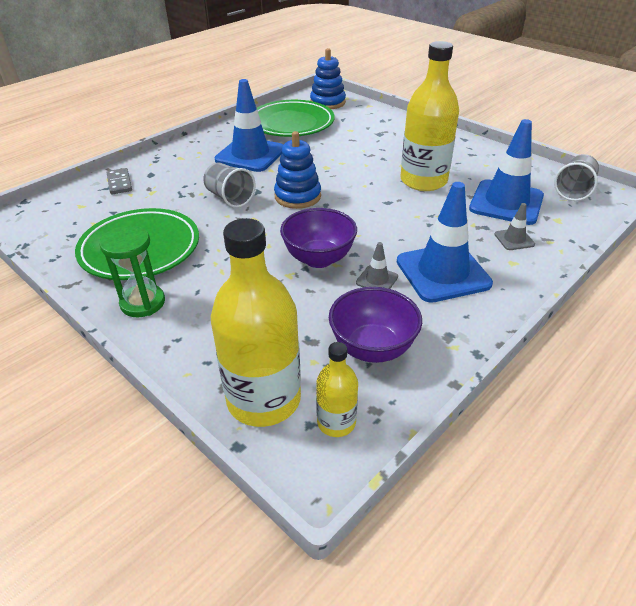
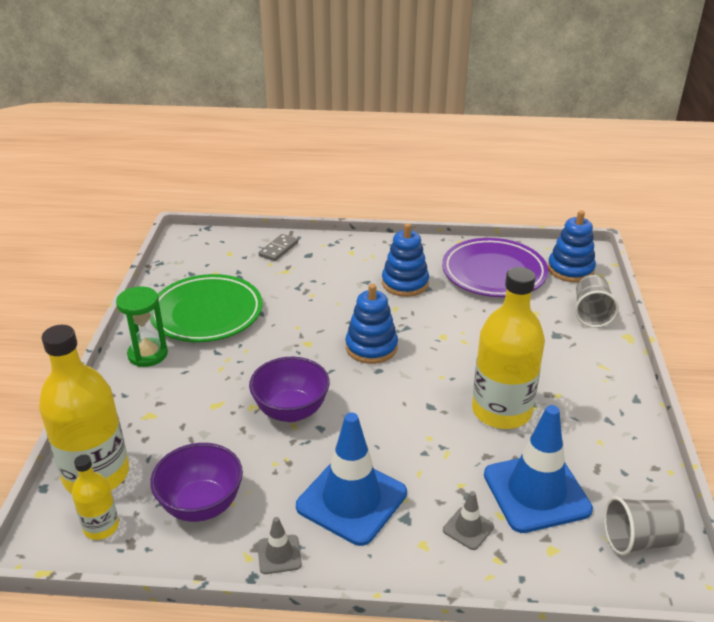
camera: 50 degrees right, 5 degrees down
grey cup [203,162,256,208] -> grey cup moved to [575,275,619,328]
blue traffic cone [215,79,283,172] -> blue stacking toy [382,223,429,297]
green plate [257,100,334,137] -> purple plate [442,238,548,297]
grey traffic cone [356,242,398,289] -> grey traffic cone moved to [257,517,302,574]

